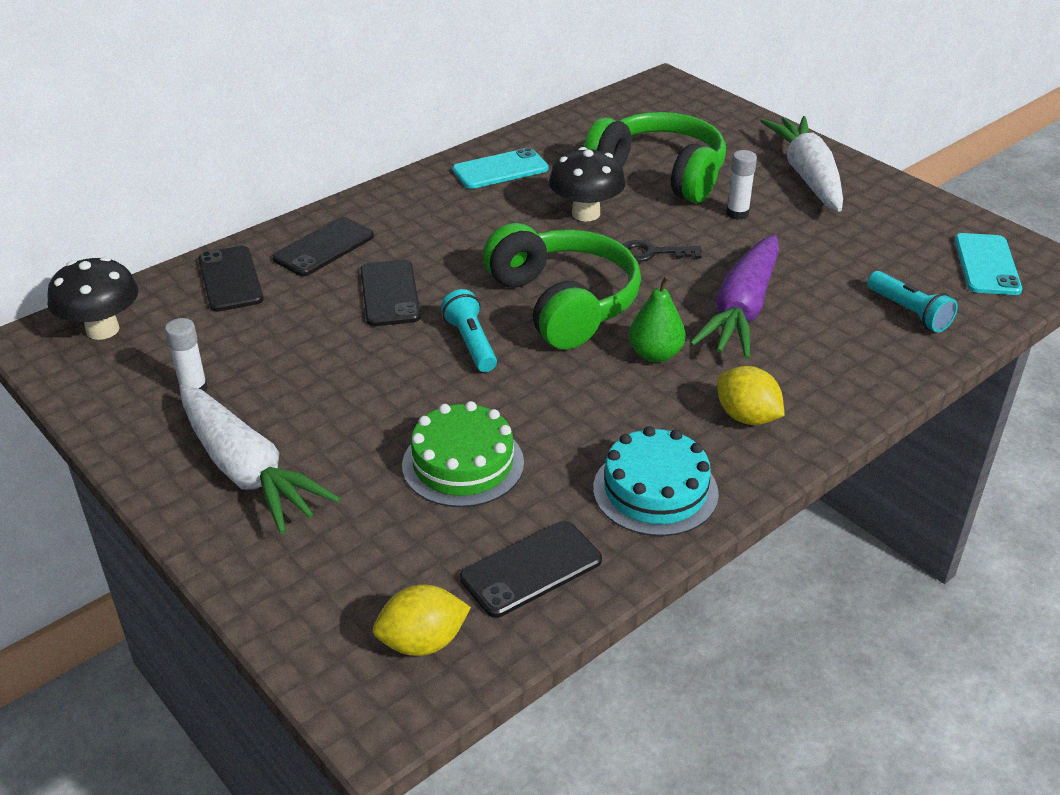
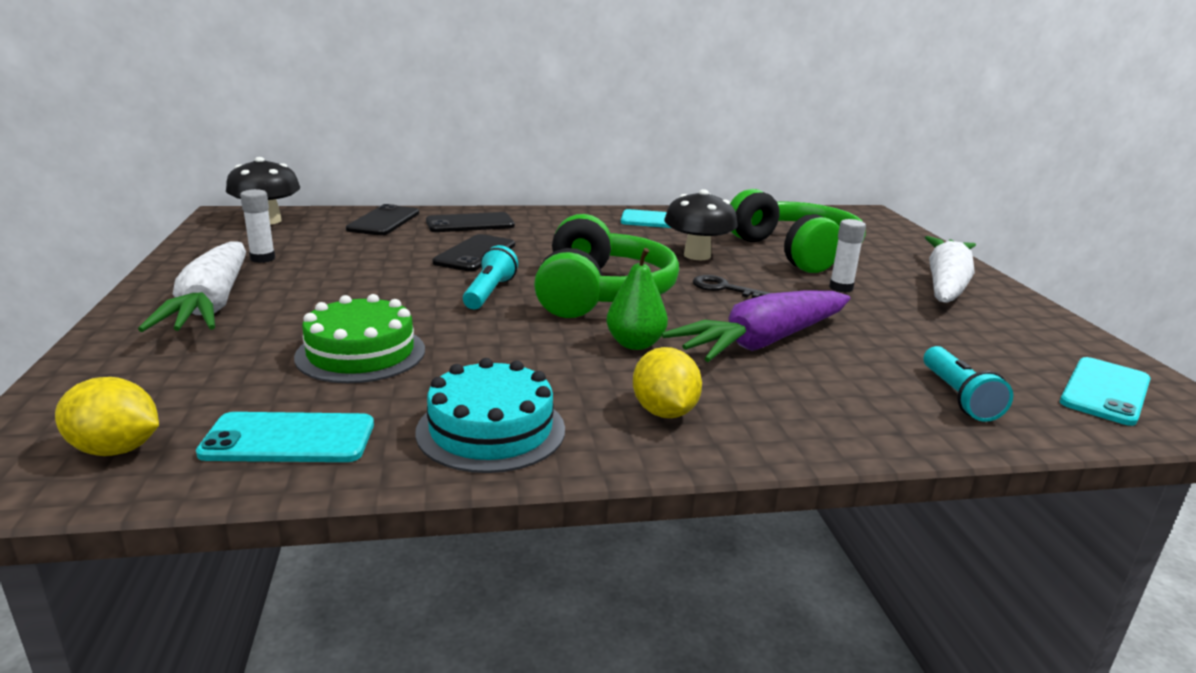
camera: 30 degrees right, 15 degrees down
black phone [460,521,602,618] -> turquoise phone [196,412,374,462]

